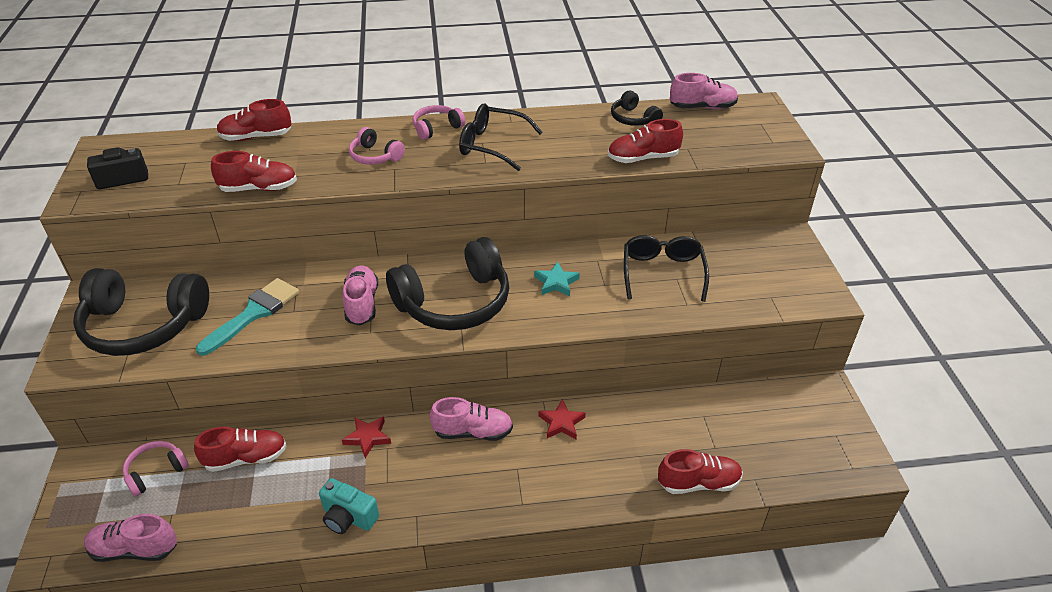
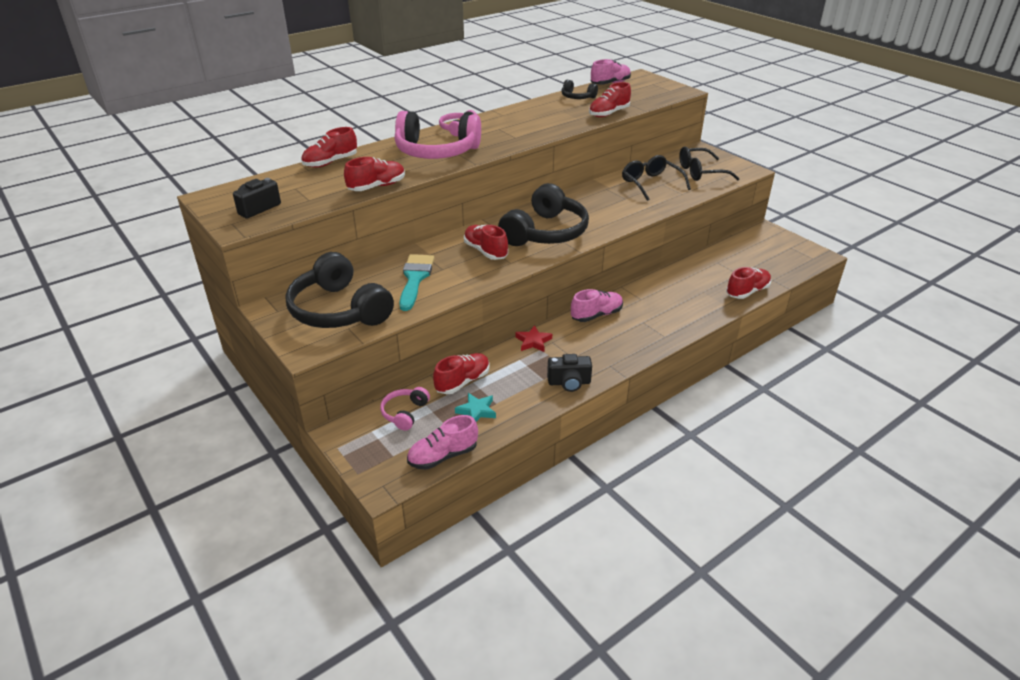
camera: 30 degrees left, 5 degrees down
black headphones [73,268,209,356] -> black headphones turned 75 degrees clockwise [285,252,394,328]
turquoise camera [319,478,379,534] -> black camera [547,354,592,392]
pink shoe [343,265,378,325] -> red shoe [464,225,508,260]
pink headphones [349,127,405,165] -> pink headphones [395,111,481,159], size x2.11
black glasses [459,103,543,171] -> black glasses moved to [679,147,740,181]
turquoise star [534,262,580,296] -> turquoise star moved to [455,393,496,422]
red star [538,399,586,439] -> none

